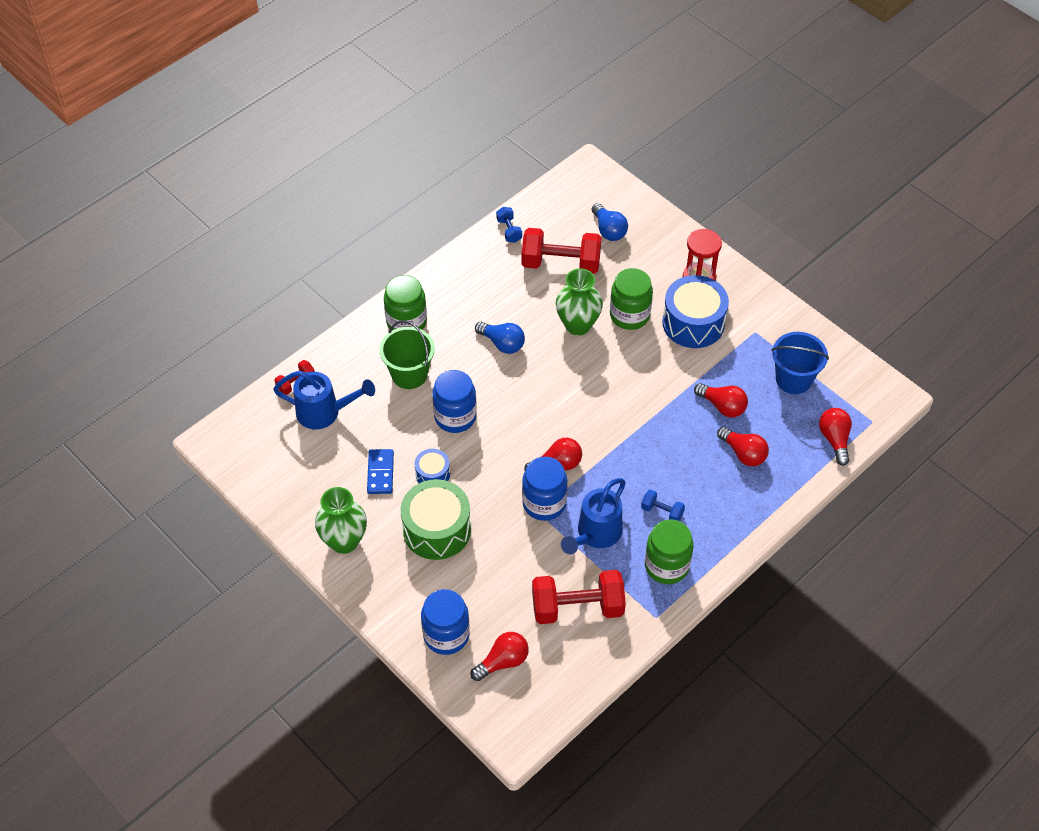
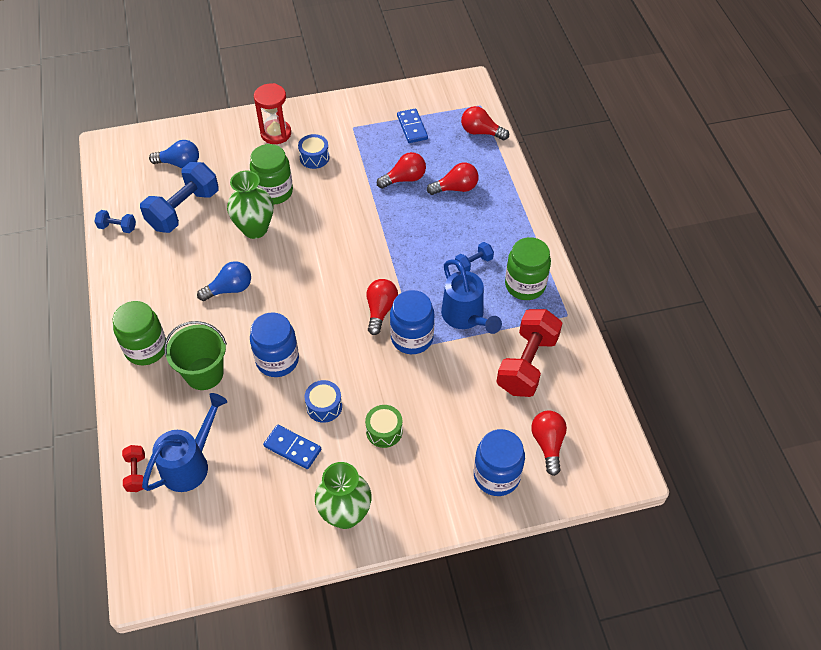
camera: 60 degrees left, 0 degrees up
green drum [401,479,471,560] -> green drum [365,405,403,448], size x0.52
red dumbbell [522,228,601,274] -> blue dumbbell [140,162,219,233]
blue drum [662,275,729,348] -> blue drum [298,134,330,169], size x0.52
blue bucket [771,332,829,394] -> blue domino [397,108,428,143]

